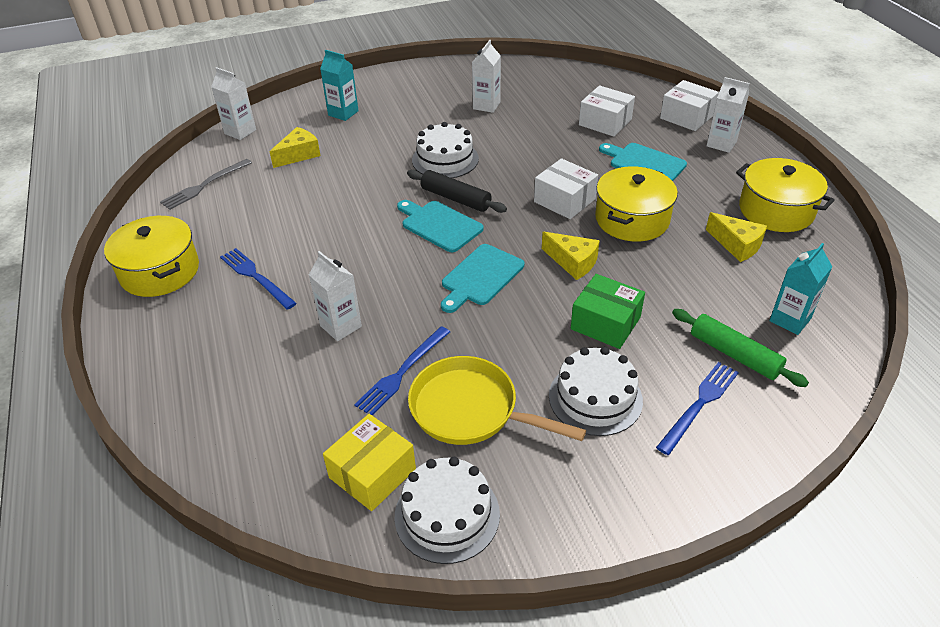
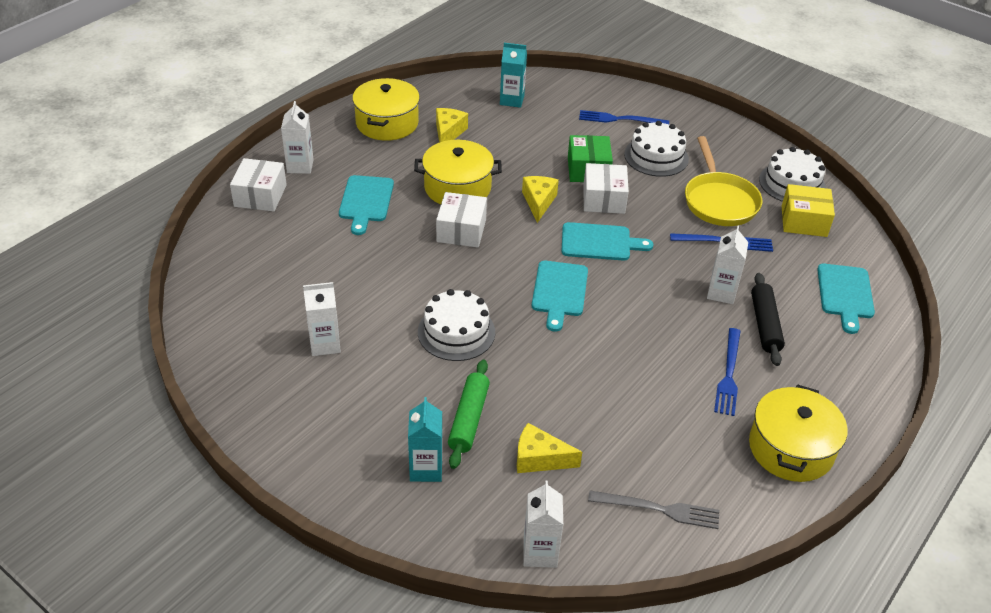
camera: 125 degrees left, 0 degrees up
black rolling pin [407,170,507,213] -> black rolling pin moved to [751,273,785,366]
white box [579,86,635,137] -> white box moved to [583,163,629,214]
green rolling pin [672,309,809,387] -> green rolling pin moved to [448,360,490,469]
none -> turquoise cutting board [817,264,875,334]

